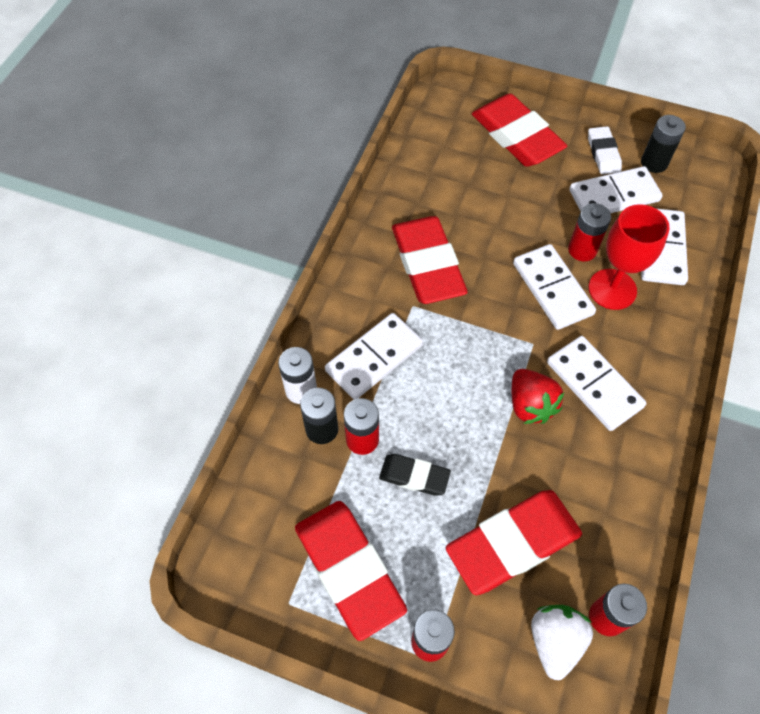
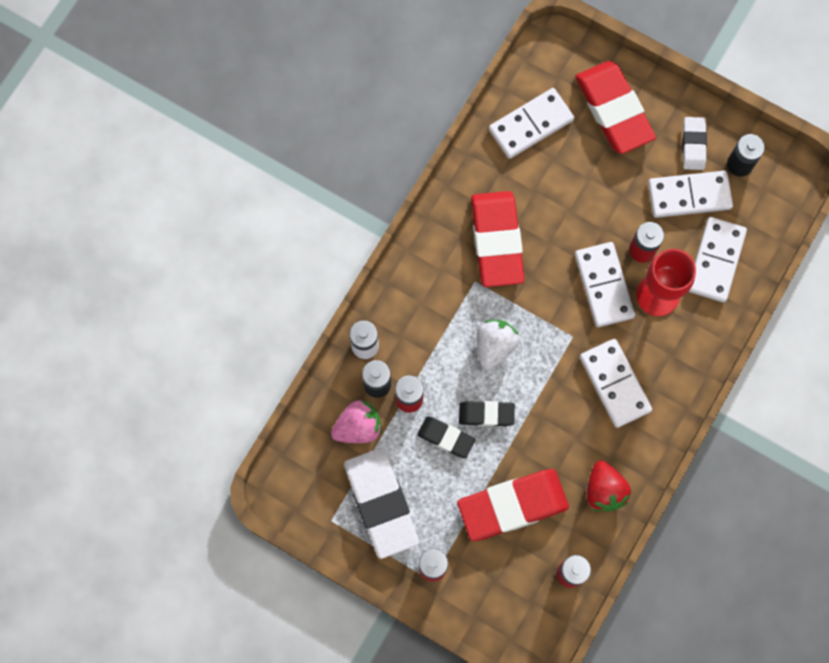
camera: 10 degrees right, 15 degrees up
red eraser [295,501,407,641] -> white eraser [344,448,419,559]
white domino [325,313,423,400] -> white domino moved to [489,88,574,159]
red strawberry [512,369,564,424] -> red strawberry moved to [587,461,631,512]
white strawberry [531,605,593,680] -> white strawberry moved to [477,320,519,370]
none -> pink strawberry [331,400,382,443]
none -> black eraser [459,401,515,426]

